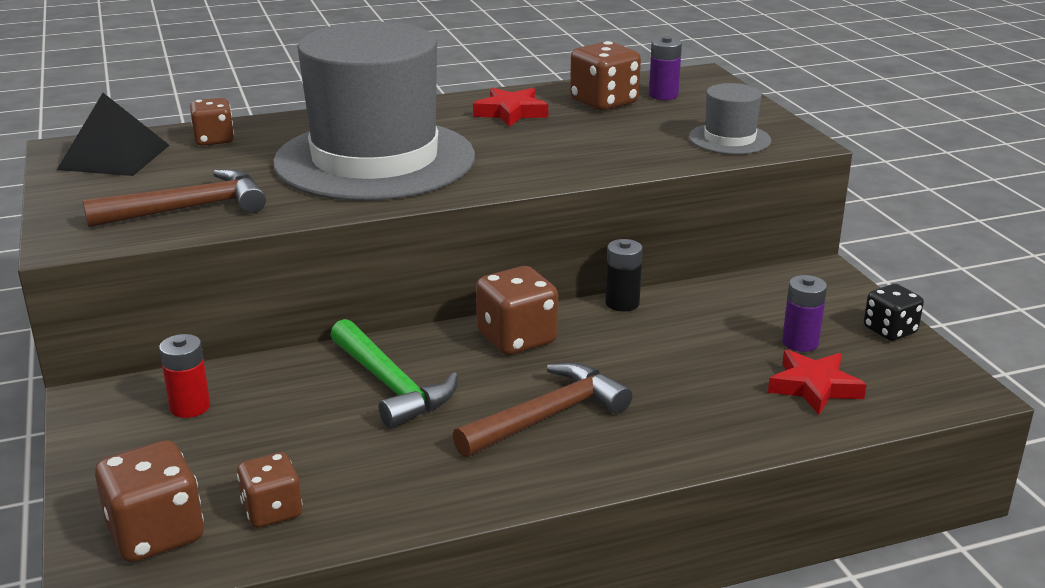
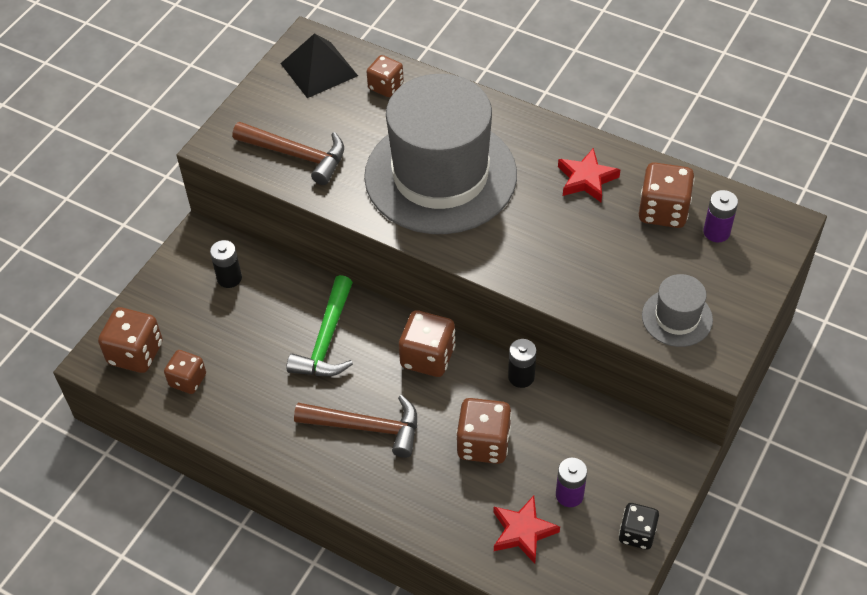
camera: 50 degrees right, 25 degrees up
red battery [159,334,210,418] -> black battery [210,240,242,288]
none -> brown dice [456,398,512,464]

